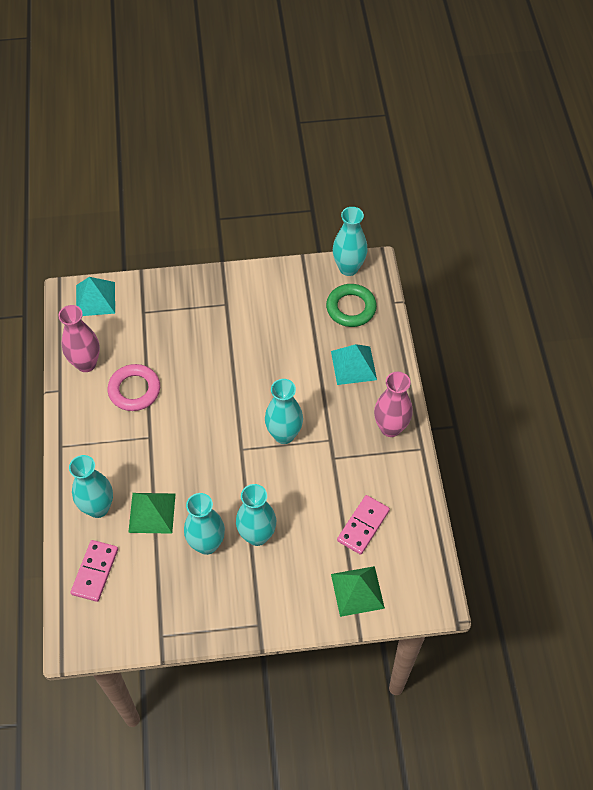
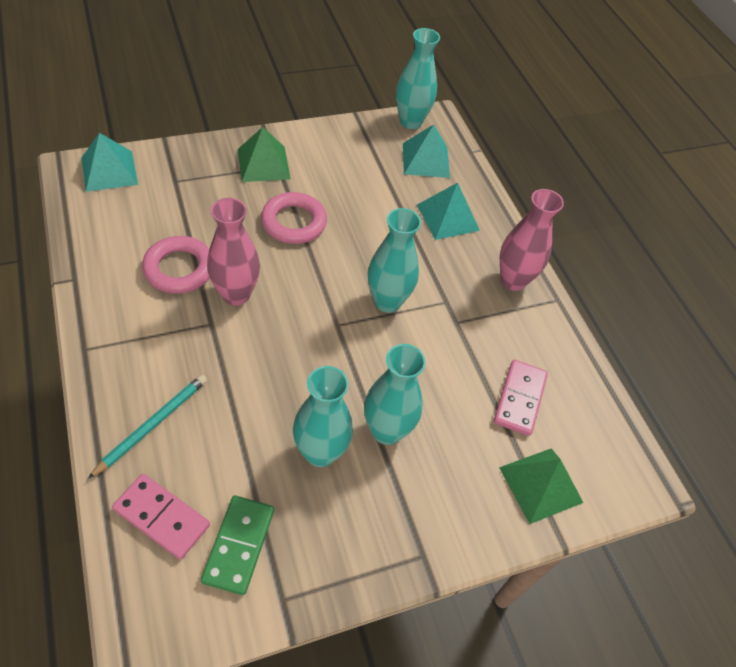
camera: 20 degrees left, 5 degrees down
pink vase [58,305,100,372] -> pink vase moved to [207,198,260,306]
turquoise vase [69,455,113,518] -> turquoise pencil [88,374,207,479]
pink domino [70,540,118,602] -> pink domino turned 60 degrees counterclockwise [112,474,210,560]
green pyramid [128,493,176,534] -> green pyramid moved to [238,127,290,182]
green ring [326,284,377,327] -> turquoise pyramid [403,124,450,178]
none -> green domino [201,495,274,595]
none -> pink ring [261,192,327,244]

